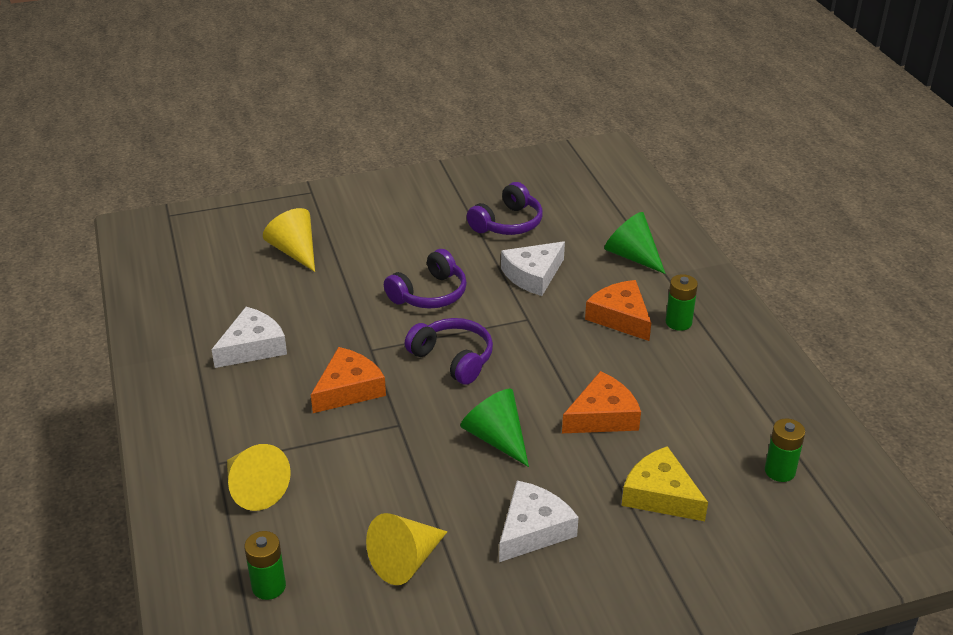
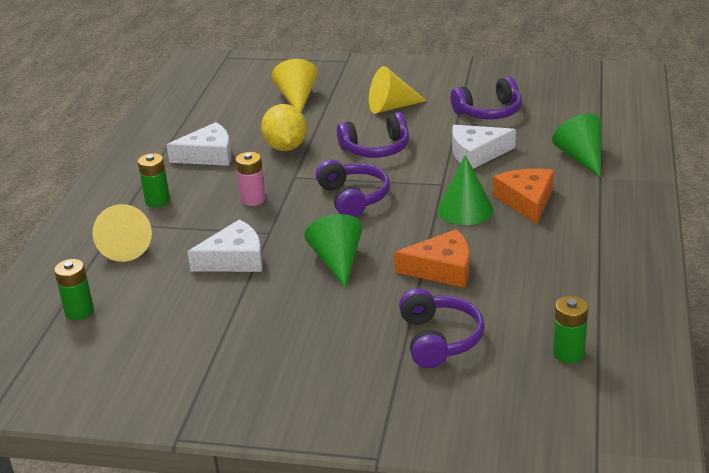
camera: 30 degrees right, 5 degrees down
orange cheese [311,347,386,413] -> pink battery [235,152,266,206]
yellow cone [366,513,447,585] -> yellow cone moved to [369,66,427,113]
white cheese [499,481,579,562] -> white cheese moved to [187,219,263,272]
yellow cheese [622,446,708,521] -> purple headphones [399,288,484,368]
green battery [666,274,698,331] -> green battery moved to [138,153,170,207]
none -> yellow lemon [261,104,307,151]
none -> green cone [437,155,493,225]

